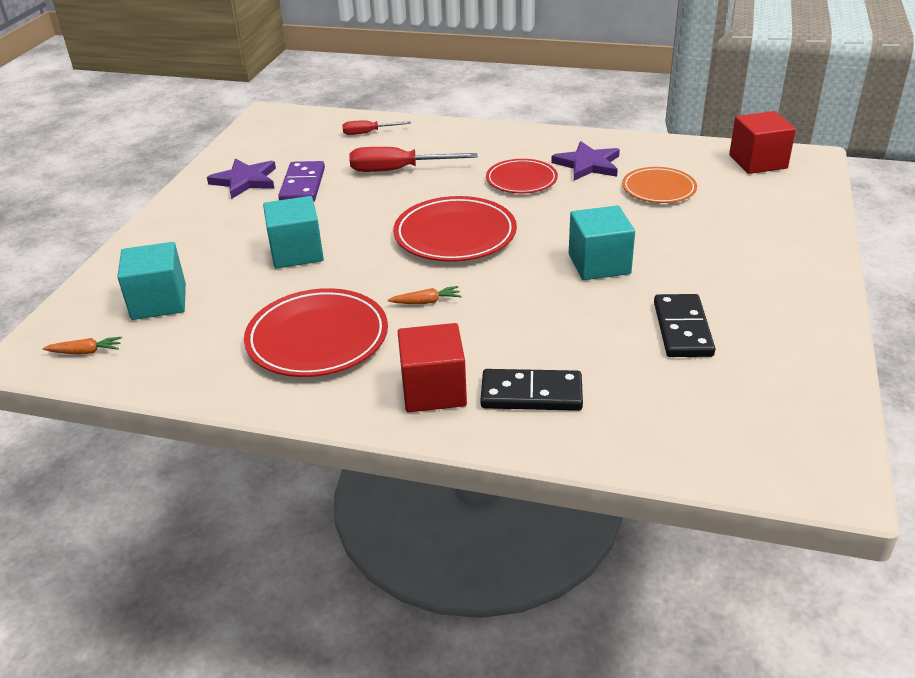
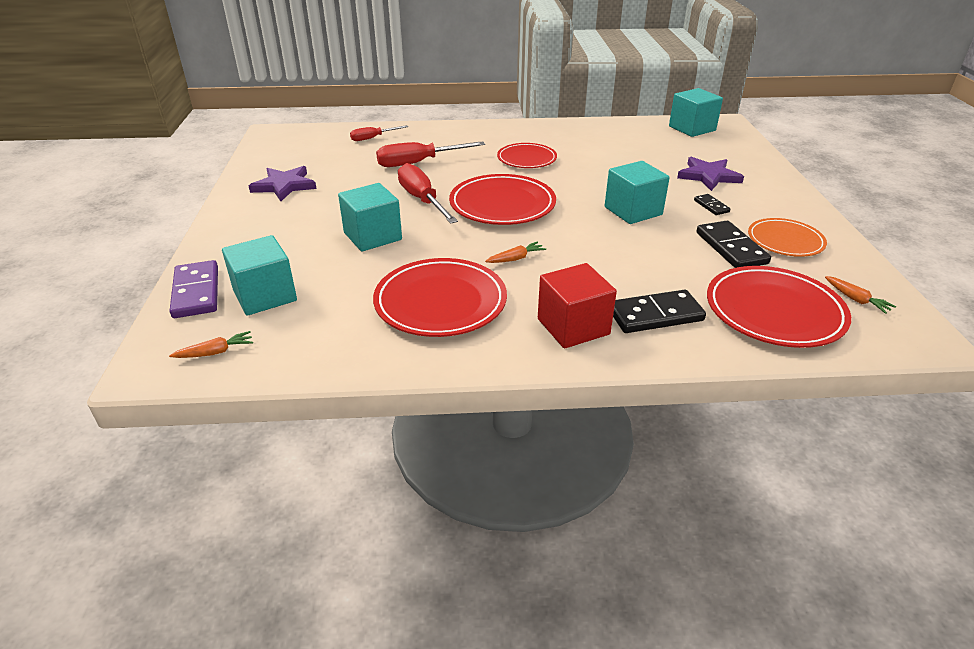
camera: 20 degrees left, 0 degrees up
purple domino [278,161,325,201] -> purple domino moved to [170,260,218,318]
purple star [551,141,620,181] -> purple star moved to [677,157,744,191]
orange plate [622,167,697,203] -> orange plate moved to [748,218,827,257]
red cube [729,111,796,174] -> turquoise cube [669,88,723,137]
none -> red screwdriver [398,163,458,224]
none -> black domino [694,194,730,215]
none -> red plate [707,266,851,348]
none -> orange carrot [825,276,896,314]

